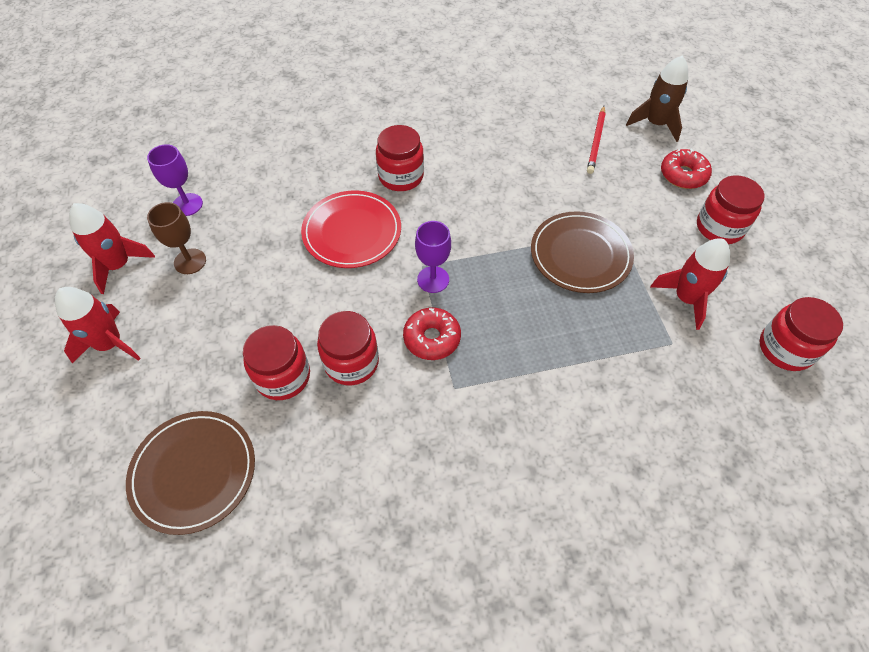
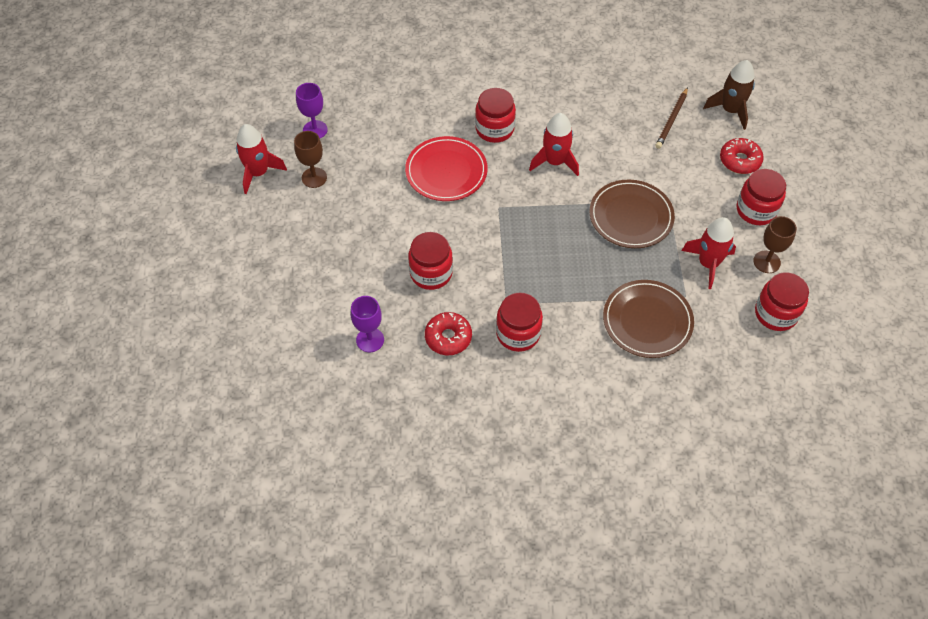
camera: 10 degrees right, 0 degrees up
red rocket [55,287,141,363] -> red rocket moved to [529,113,579,176]
brown plate [126,411,255,535] -> brown plate moved to [603,280,694,358]
red jar [243,325,310,400] -> red jar moved to [496,293,543,352]
red donut [403,308,461,360] -> red donut moved to [425,312,472,355]
purple goblet [415,221,451,293] -> purple goblet moved to [351,296,384,352]
red pencil [587,106,606,174] -> brown pencil [655,87,688,149]
none -> brown goblet [753,216,797,273]

